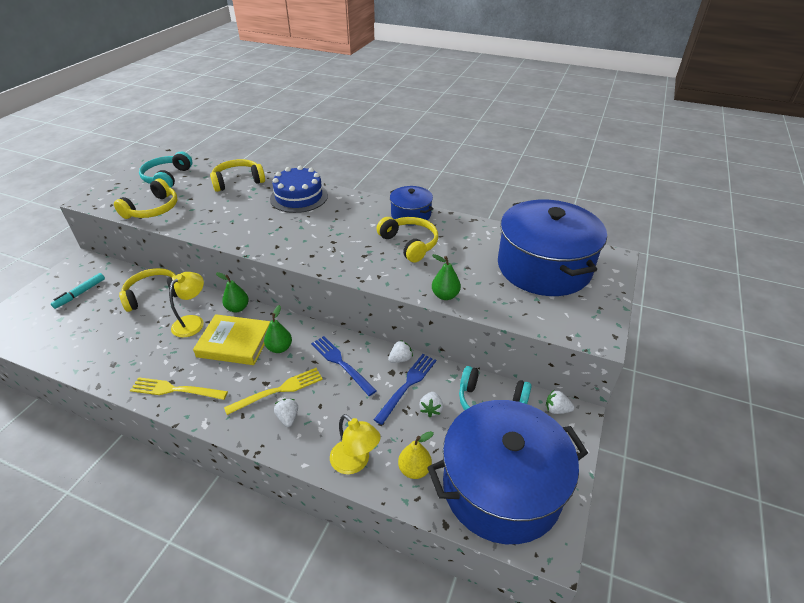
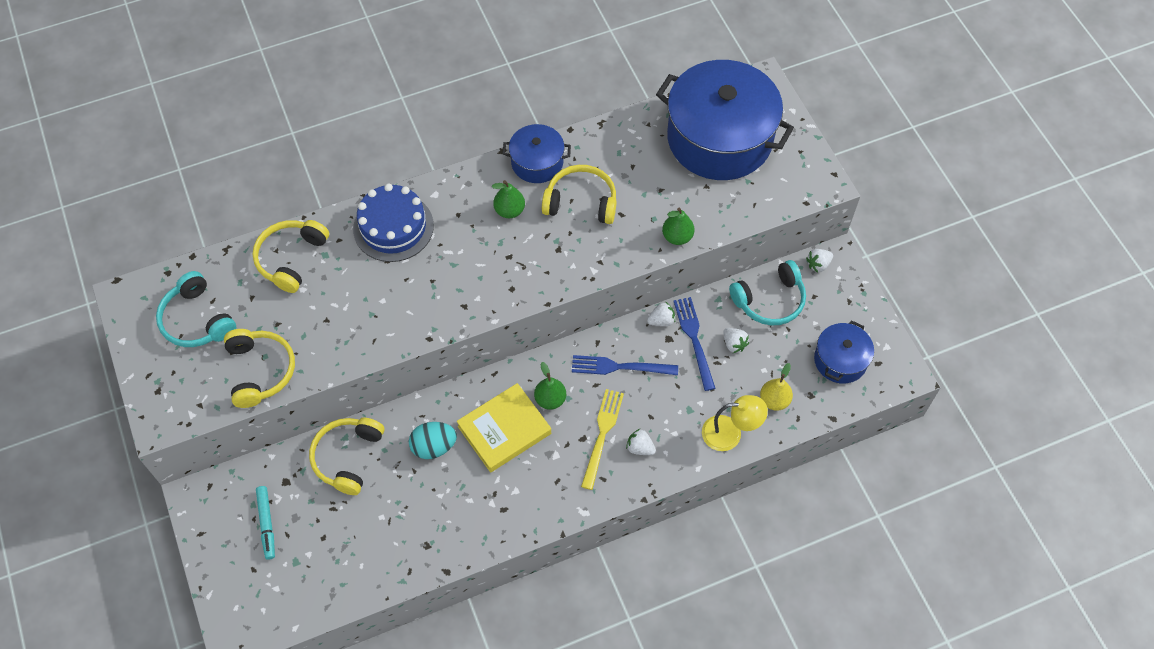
camera: 45 degrees left, 20 degrees up
yellow fork [130,377,228,400] -> none
yellow lamp [169,272,204,338] -> turquoise egg [409,422,457,459]
green pear [216,272,249,312] -> green pear moved to [492,180,525,218]
white strawberry [388,340,413,363] -> white strawberry turned 60 degrees clockwise [647,302,675,326]
blue pot [427,400,588,544] -> blue pot [814,320,874,384], size x0.49

